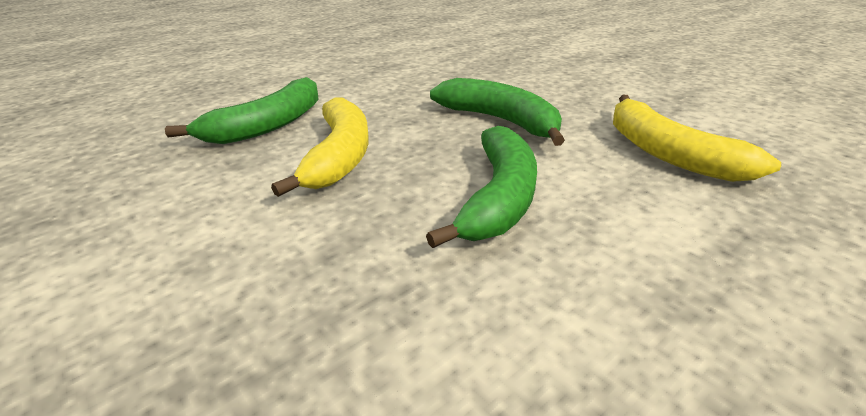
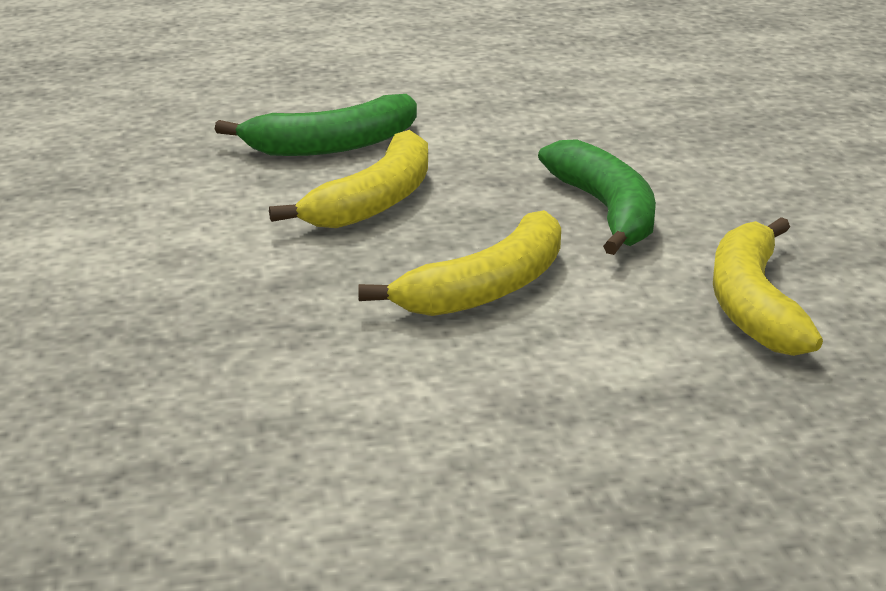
camera: 30 degrees right, 5 degrees down
green banana [426,126,537,248] -> yellow banana [358,210,561,316]

